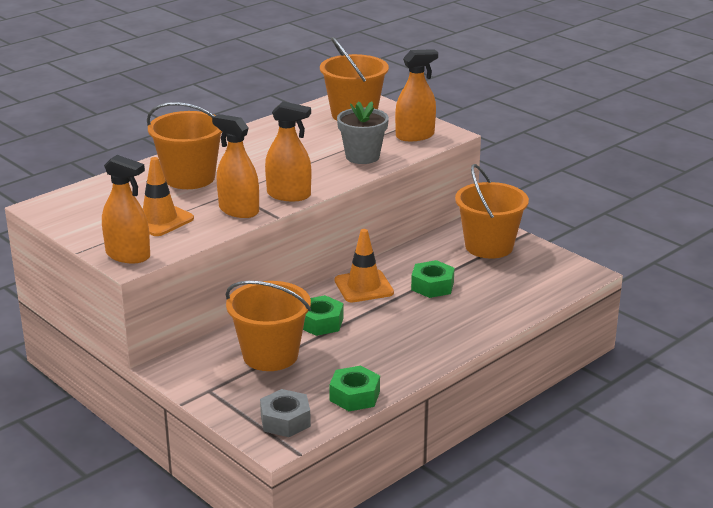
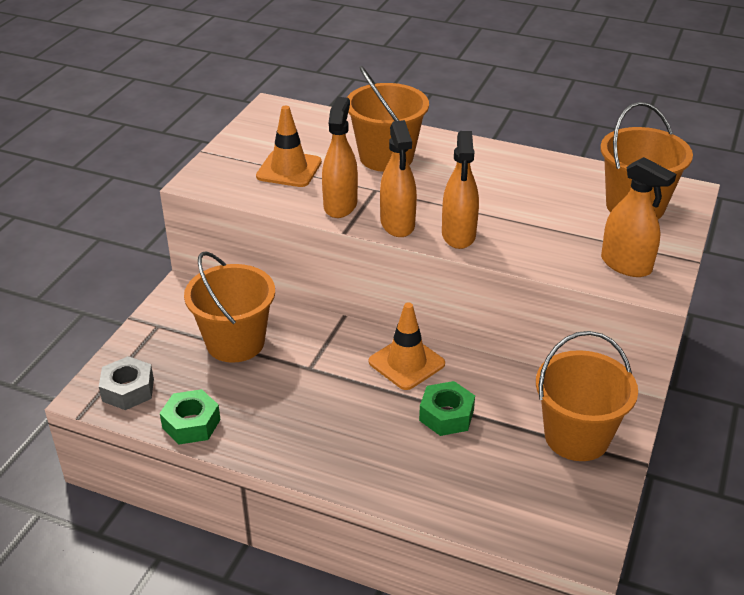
camera: 65 degrees right, 10 degrees up
orange spray bottle [102,155,150,263] -> orange spray bottle moved to [442,131,479,249]
green nut [303,295,343,336] -> none
grey flower pot [337,101,389,164] -> none

